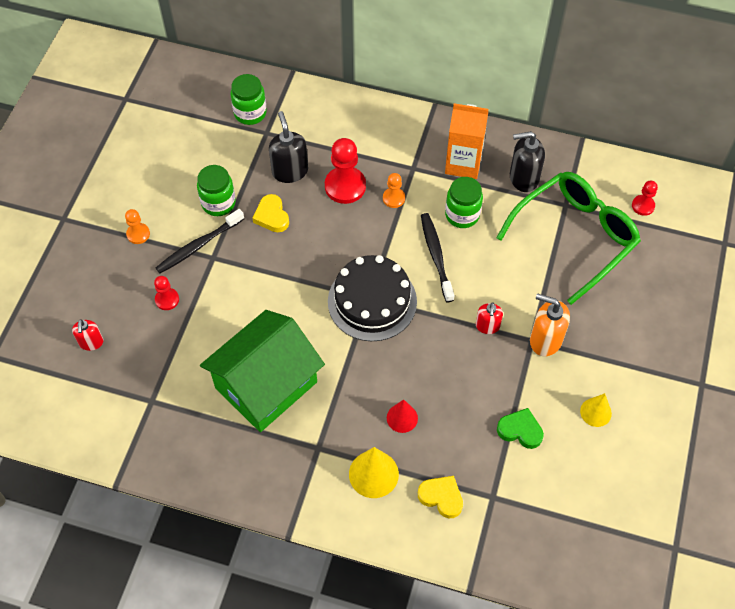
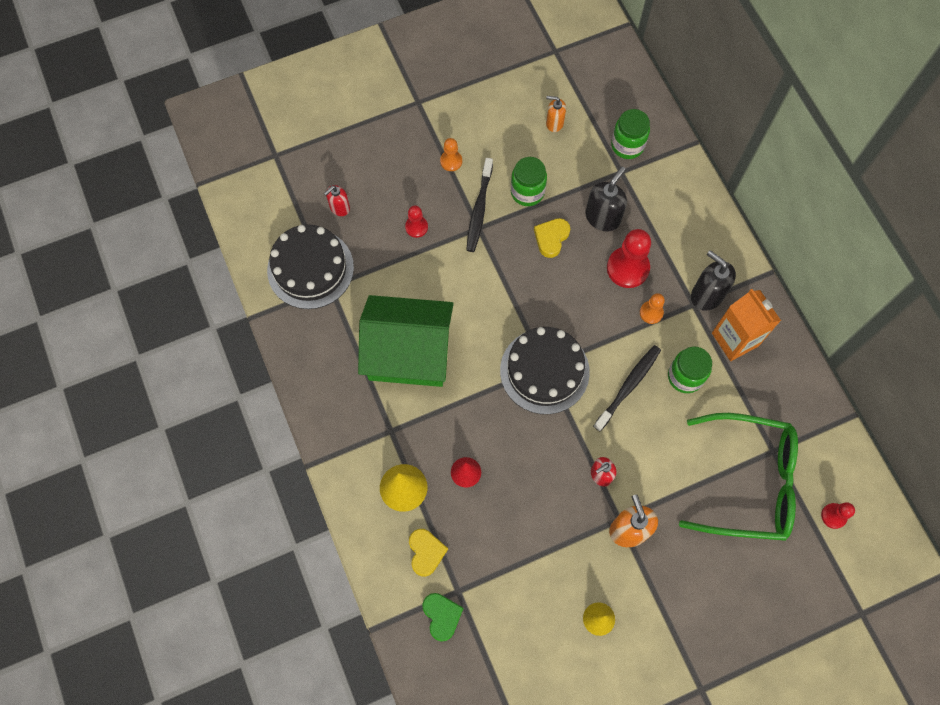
camera: 50 degrees right, 10 degrees up
black toothbrush [156,209,244,273] -> black toothbrush turned 90 degrees counterclockwise [466,158,493,252]
green heart [497,408,544,449] -> green heart moved to [422,593,464,642]
black soap dispenser [510,131,545,192] -> black soap dispenser moved to [691,250,736,311]
none -> black cake [267,224,354,309]
none -> orange soap dispenser [546,96,566,132]

